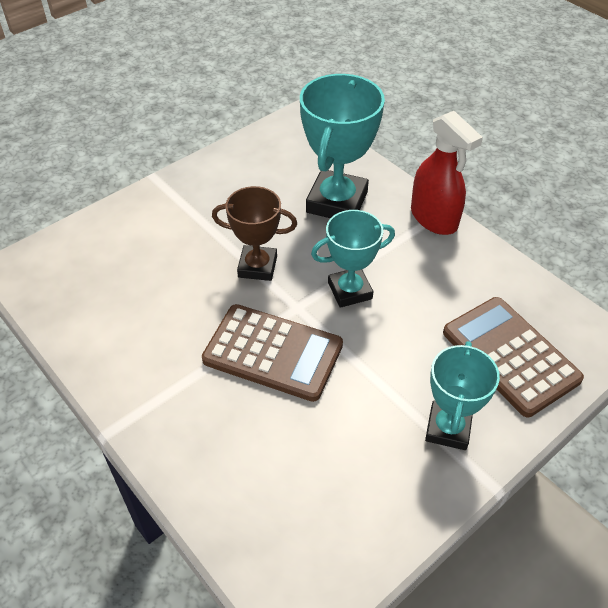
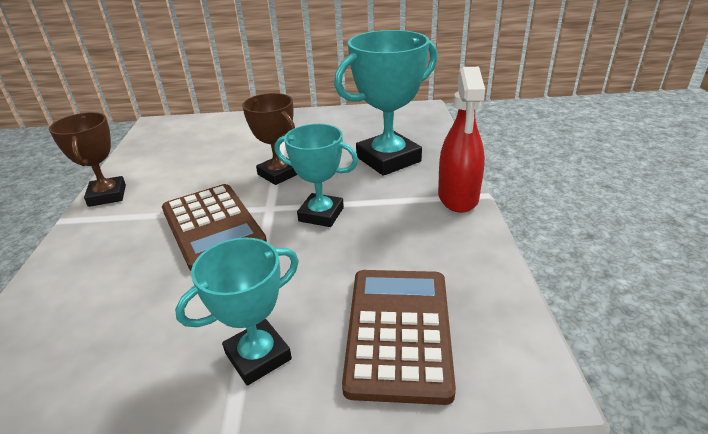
camera: 40 degrees right, 15 degrees down
none -> brown trophy [49,112,126,207]

